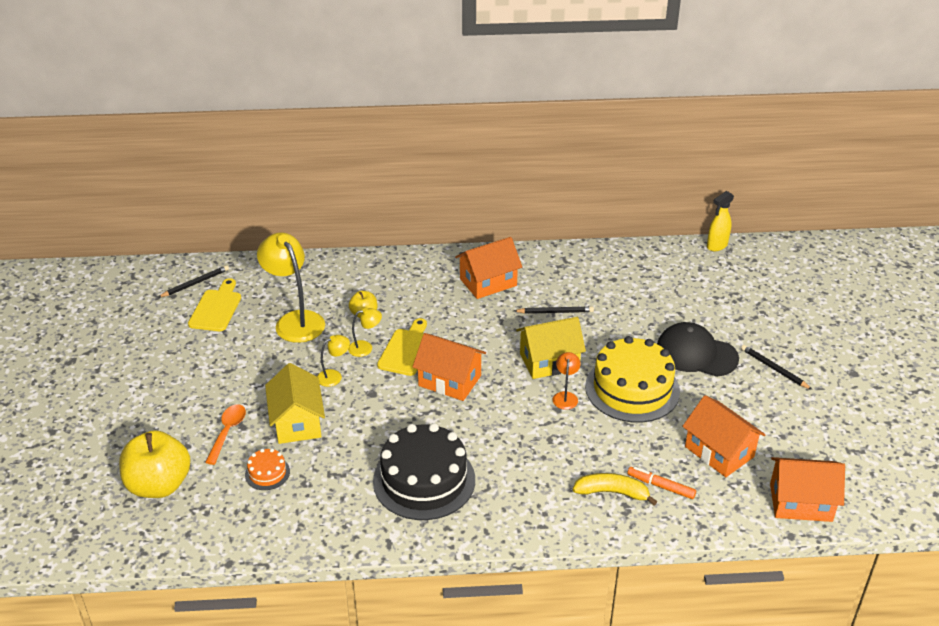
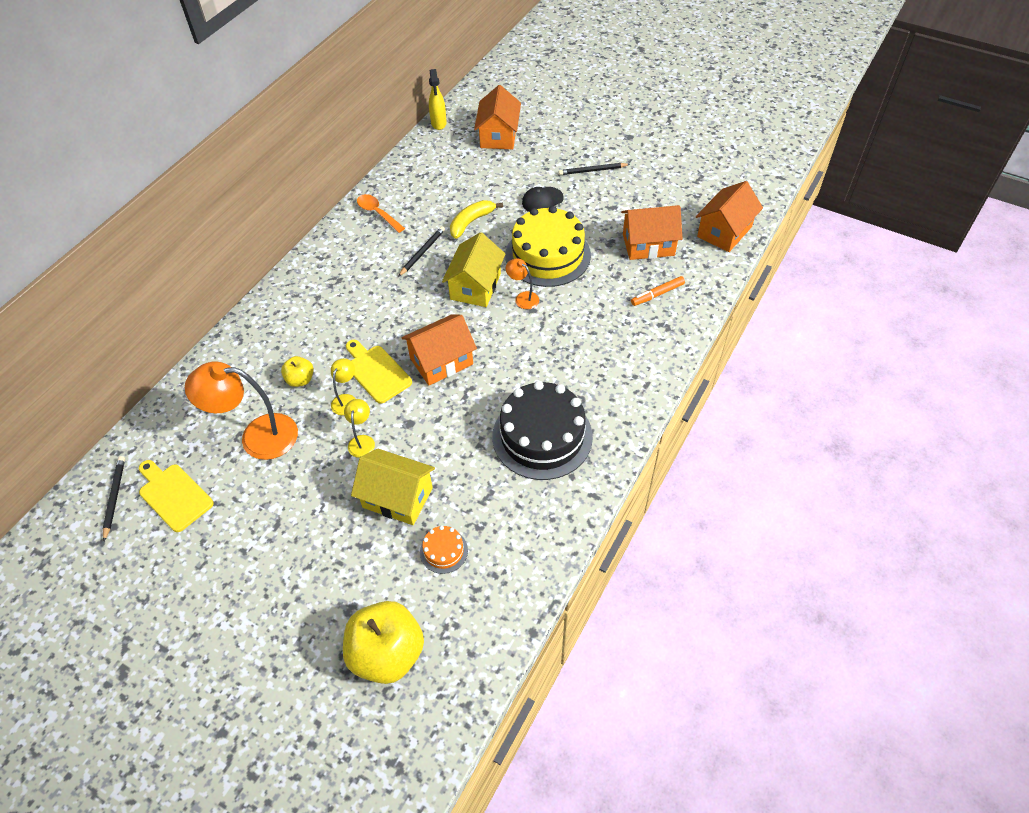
camera: 55 degrees left, 15 degrees up
orange spoon [205,404,246,465] -> orange spoon moved to [357,194,405,233]
yellow lamp [257,232,325,343] -> orange lamp [185,362,298,460]
orange house [455,237,522,299] -> orange house moved to [474,85,521,149]
yellow banana [573,473,657,505] -> yellow banana moved to [450,200,503,239]
black cap [657,322,739,377] -> black cap [522,187,564,212], size x0.59

